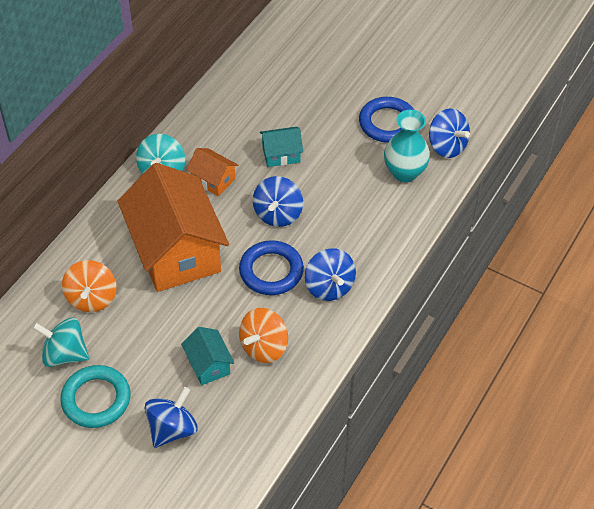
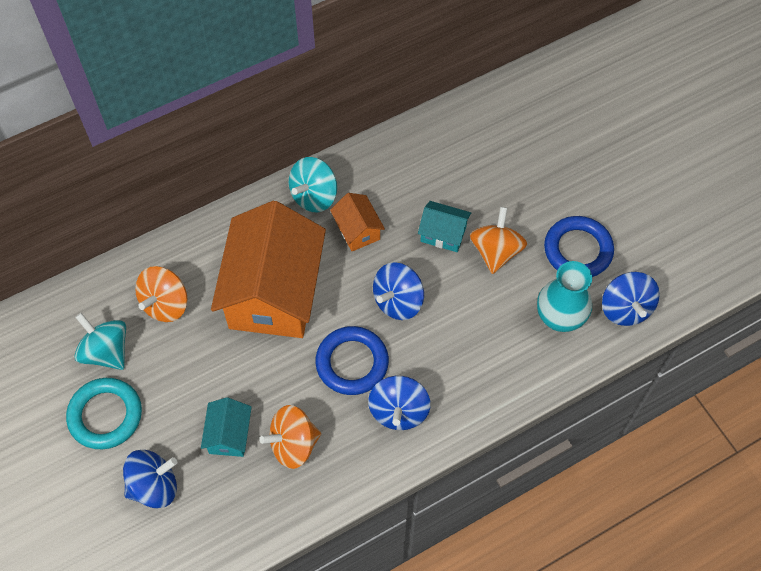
camera: 30 degrees right, 10 degrees up
none -> orange spinning top [470,207,527,274]

